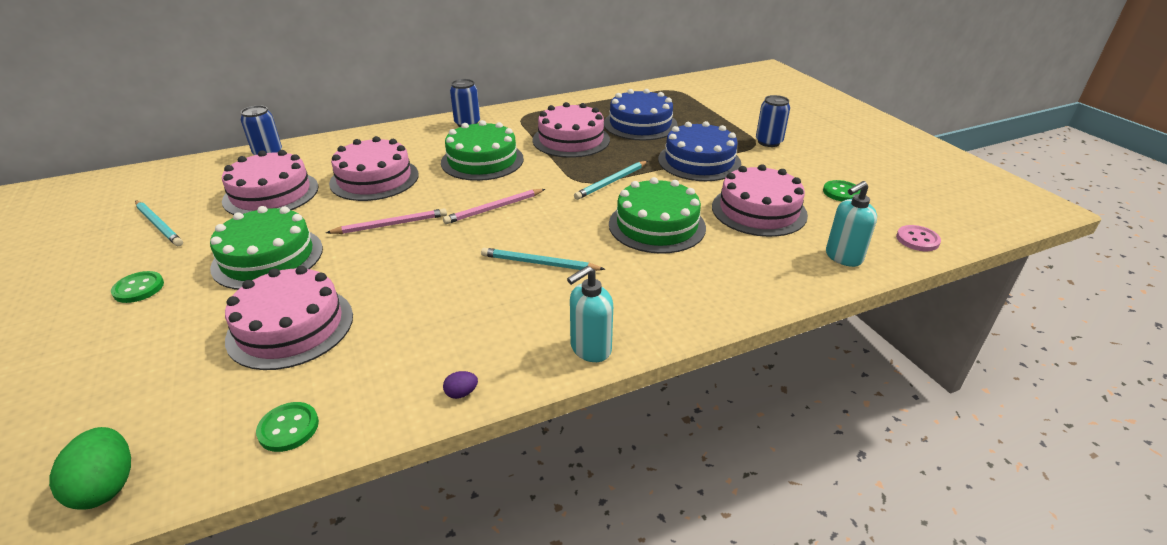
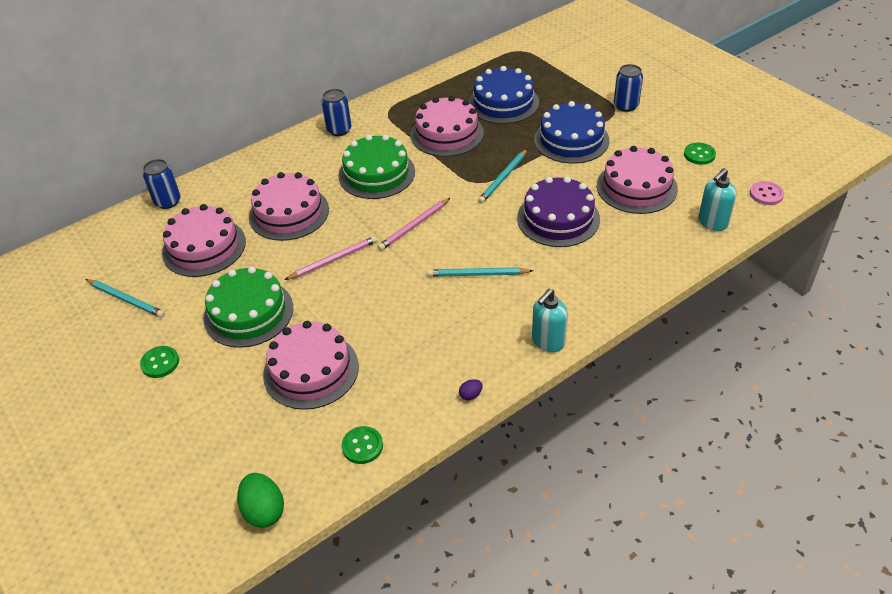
camera: 10 degrees left, 10 degrees up
green cake [609,177,706,254] -> purple cake [517,176,600,247]

